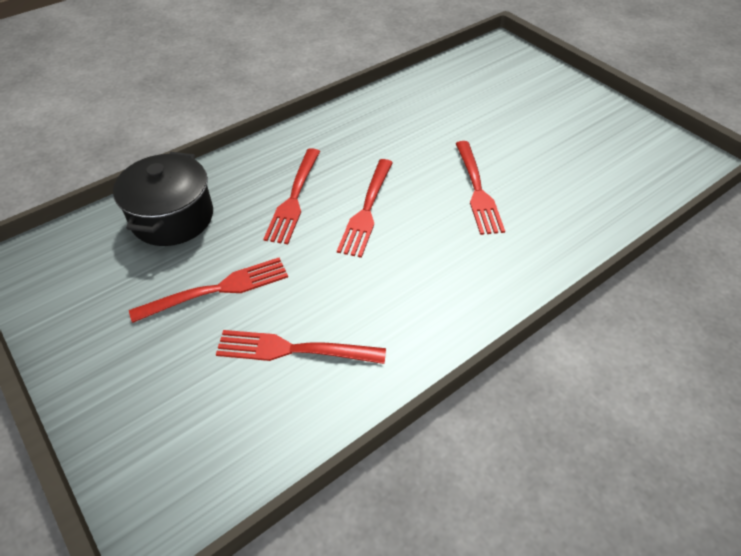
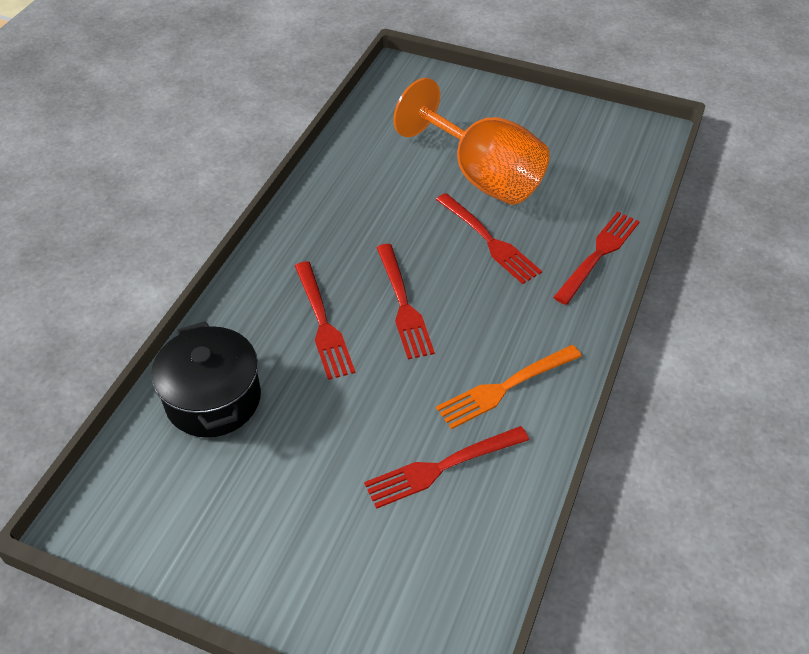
camera: 30 degrees left, 0 degrees up
red fork [129,258,288,323] -> red fork moved to [553,212,640,305]
none -> orange goblet [394,78,550,205]
none -> orange fork [436,345,582,429]

